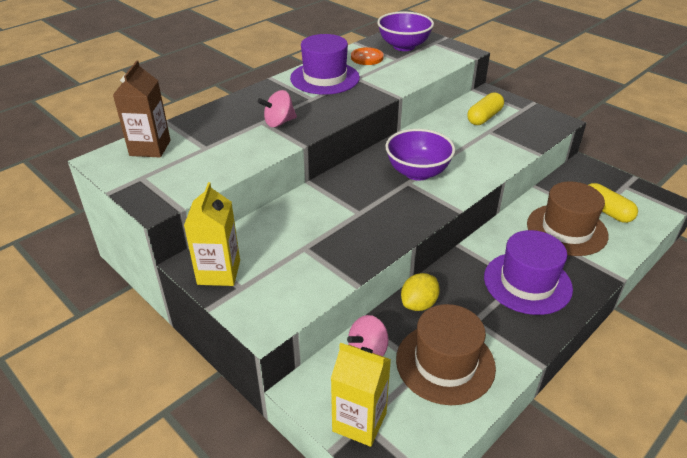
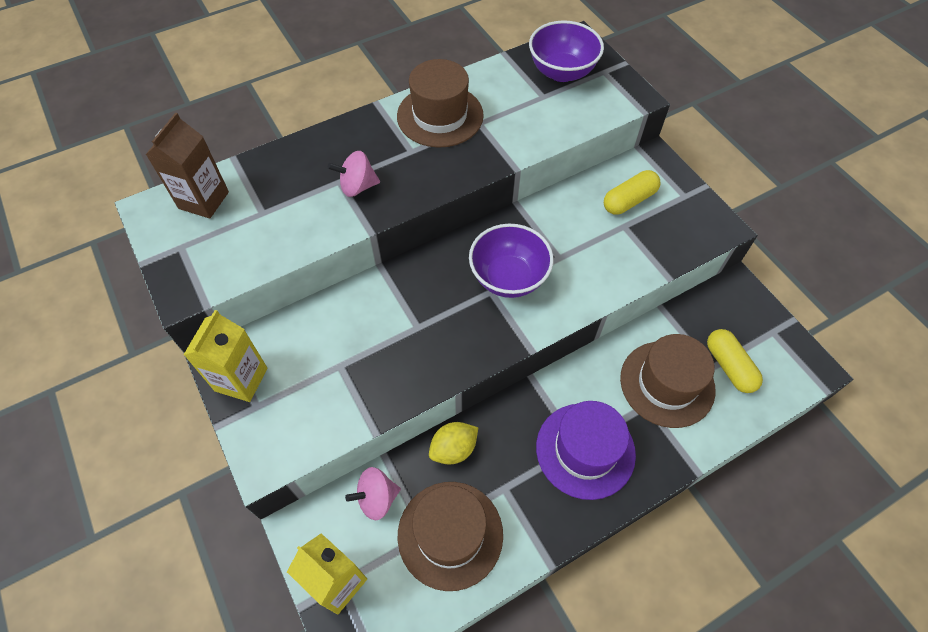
camera: 15 degrees right, 20 degrees up
purple hat [290,34,360,95] -> brown hat [397,59,484,148]
orange button [351,47,384,65] -> none

